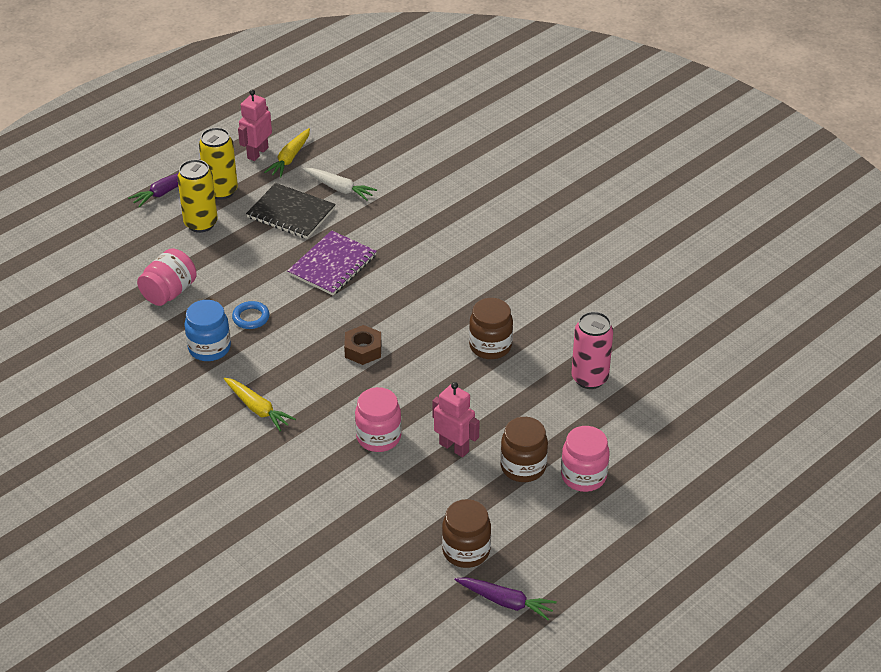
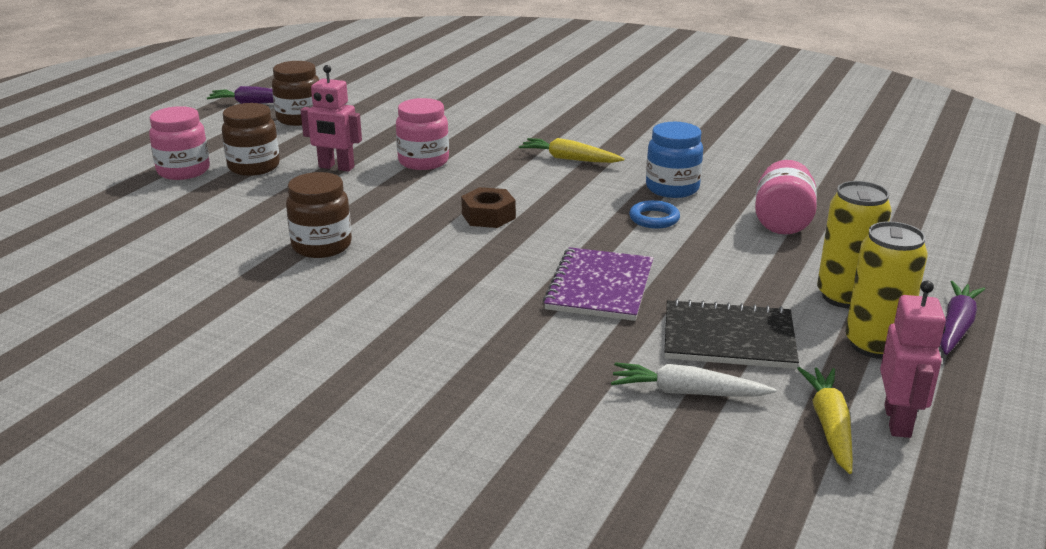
camera: 160 degrees right, 15 degrees down
pink can [571,312,613,389] -> none

